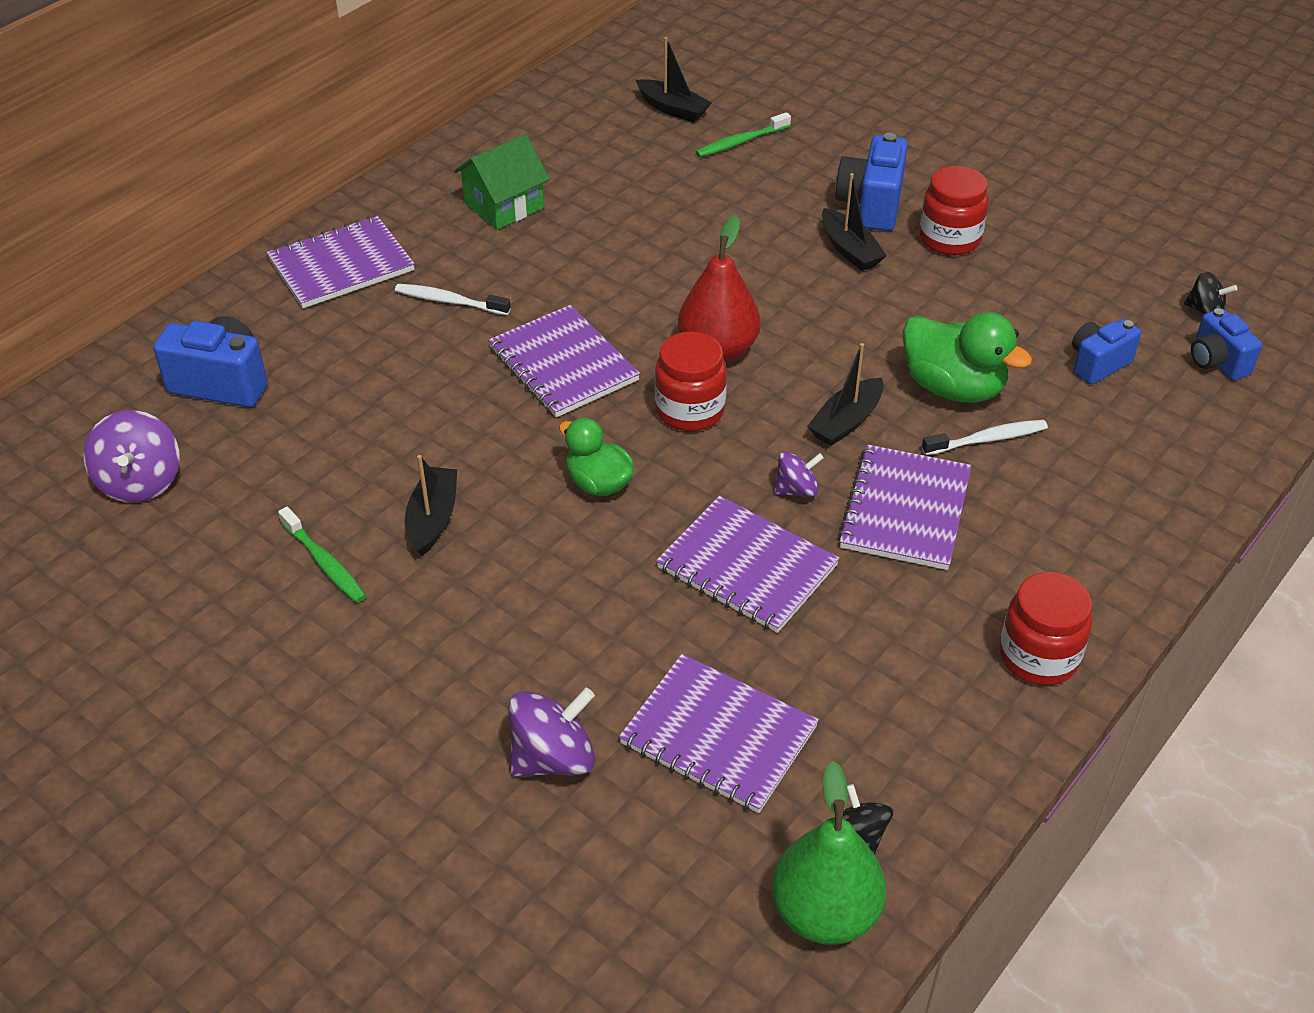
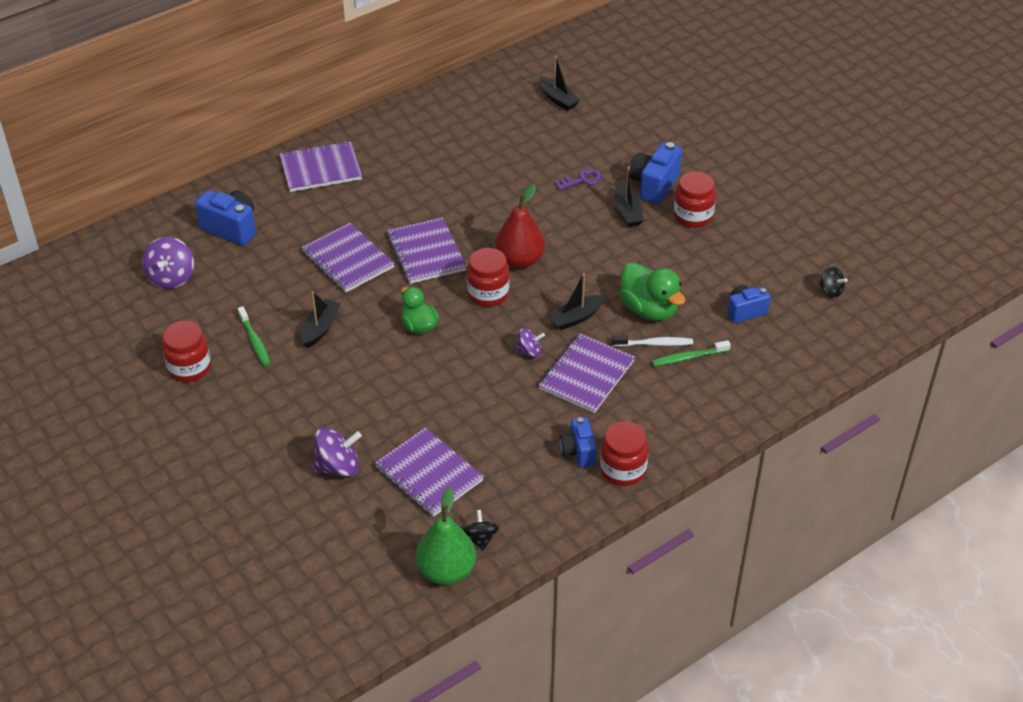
camera: 15 degrees right, 0 degrees up
white toothbrush [395,284,511,315] -> none
green house [454,134,550,230] -> none
purple notebook [656,496,840,633] -> purple notebook moved to [301,223,395,292]
green toothbrush [695,112,791,157] -> green toothbrush moved to [652,340,731,366]
blue camera [1191,308,1262,380] -> blue camera moved to [559,417,597,468]
none -> red jar [162,321,211,382]
none -> purple key [554,169,602,190]

